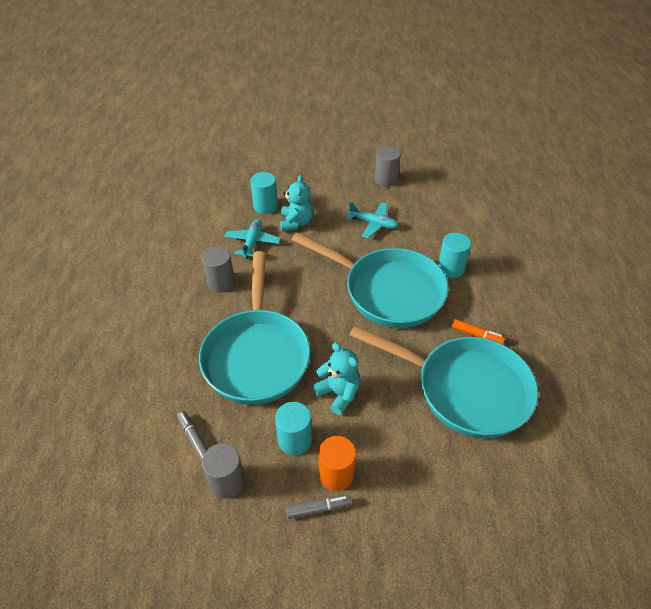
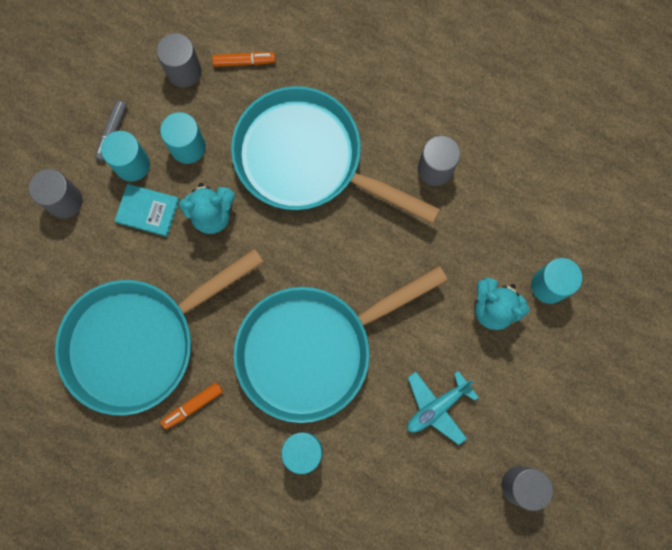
camera: 120 degrees right, 30 degrees up
grey marker [177,411,208,461] -> orange marker [212,52,275,67]
turquoise plane [224,219,281,259] -> none
orange cylinder [319,436,356,491] -> turquoise cylinder [101,131,150,181]
none -> grey cylinder [29,169,83,218]
none -> turquoise book [115,184,179,237]

